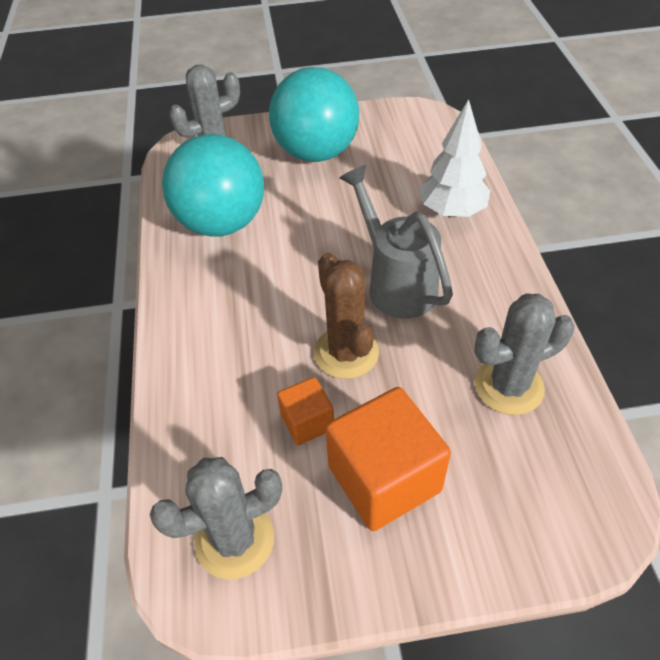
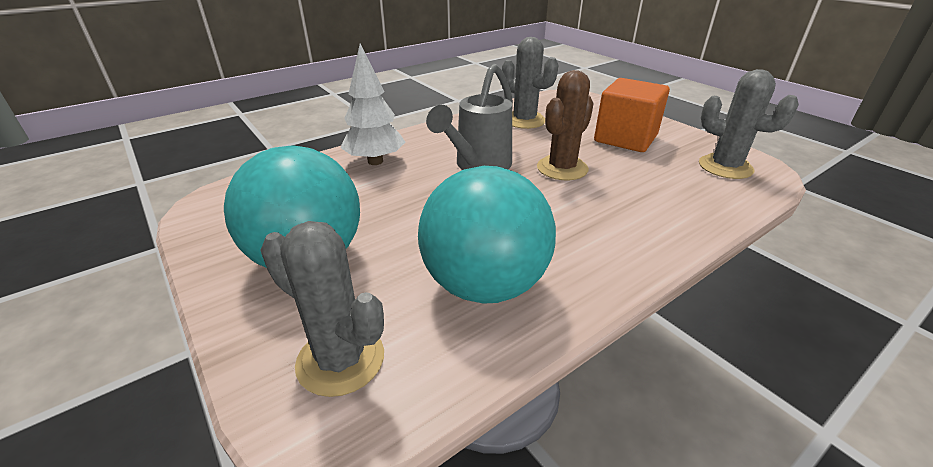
camera: 120 degrees left, 15 degrees down
orange cube [277,377,334,445] -> none

